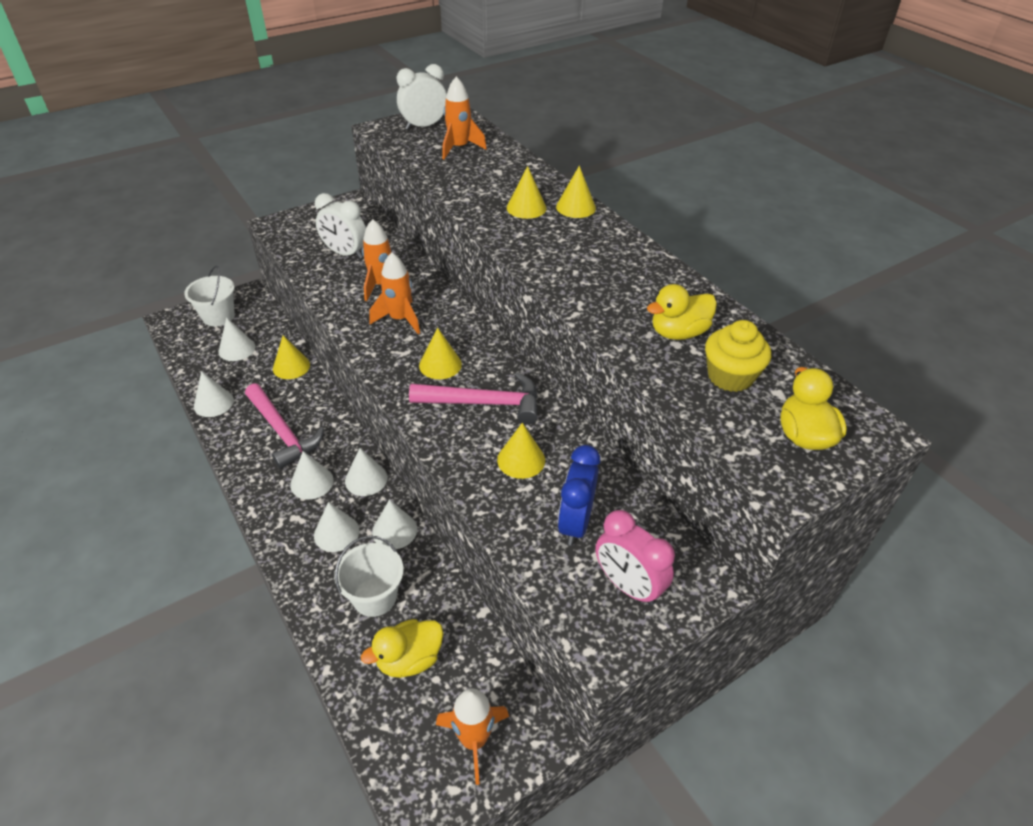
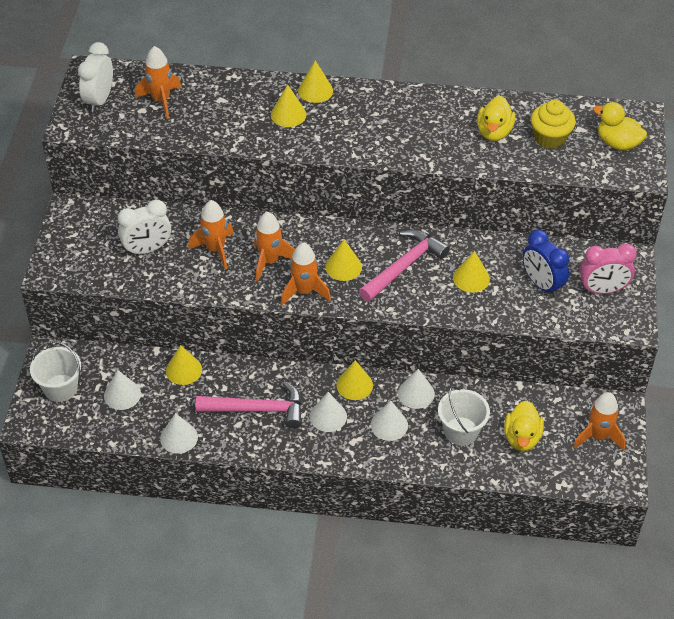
camera: 50 degrees left, 5 degrees up
white cone [345,448,388,496] -> yellow cone [336,360,373,400]
none -> orange rocket [281,242,331,305]

